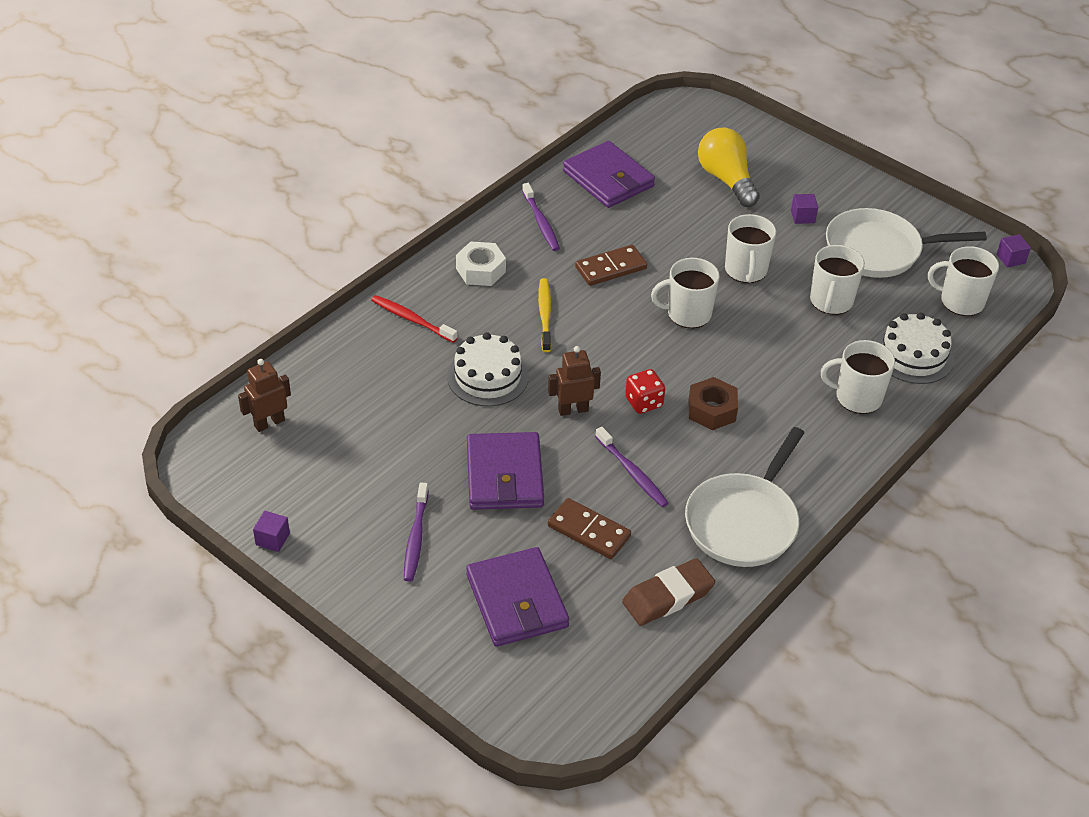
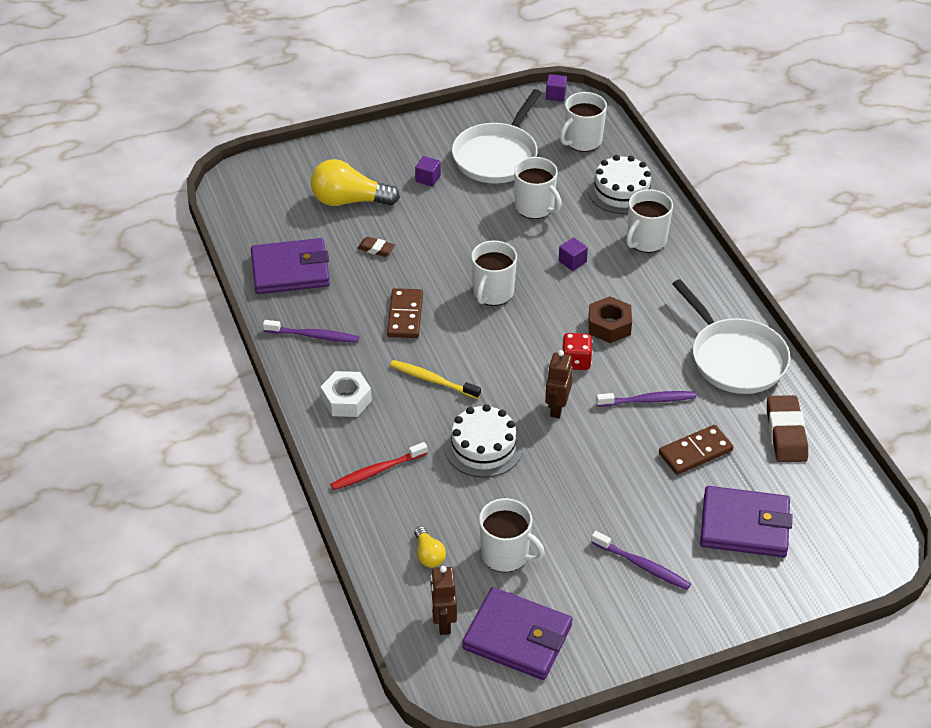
camera: 60 degrees left, 0 degrees up
purple cube [253,511,290,552] -> purple cube moved to [558,237,588,271]
purple wallet [467,432,544,510] -> purple wallet moved to [462,587,573,680]
white mug [725,214,776,283] -> white mug moved to [479,498,545,572]
none -> brown eraser [357,237,395,257]
none -> yellow light bulb [414,526,446,568]

